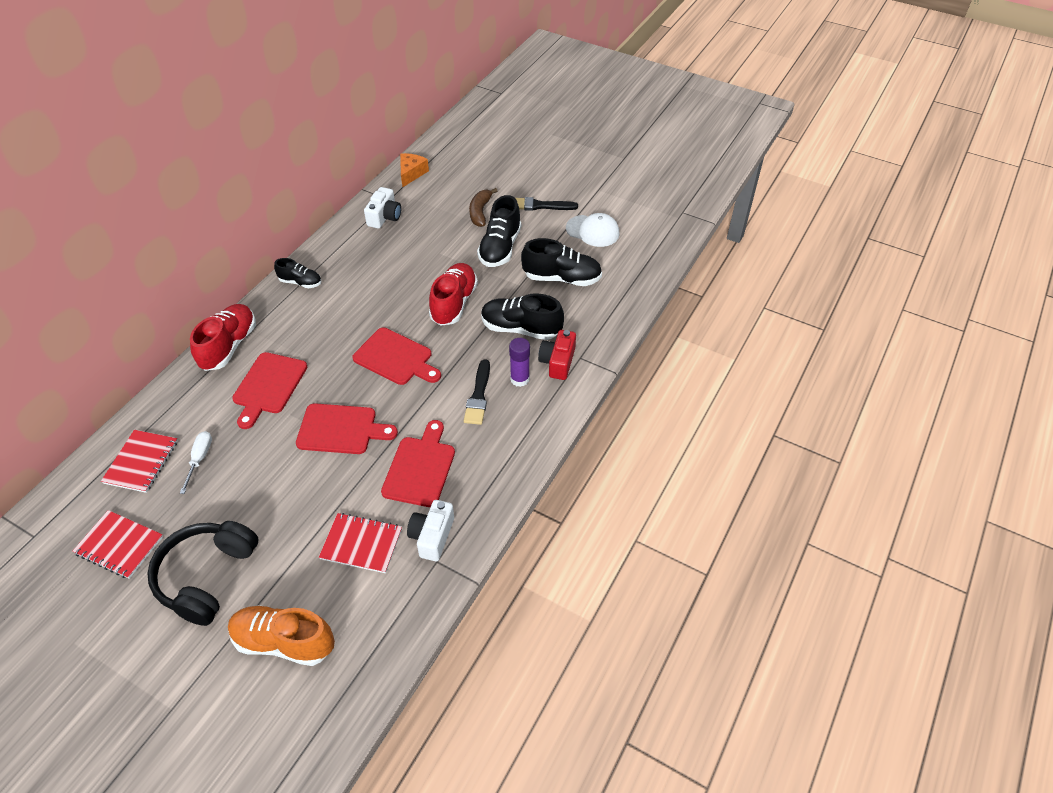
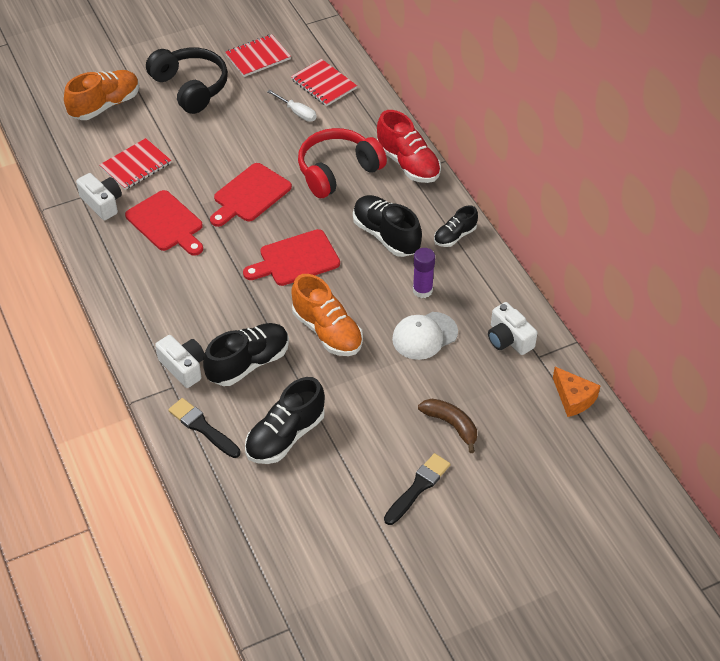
camera: 125 degrees right, 0 degrees up
red cutting board [232,352,307,429] -> red headphones [298,128,387,198]
red shoe [429,263,478,326] -> orange shoe [291,274,363,356]
black brush [464,359,490,425] -> black brush moved to [168,398,241,458]
black shoe [477,195,521,267] -> black shoe moved to [353,195,422,257]
purple glue stick [509,338,530,387] -> purple glue stick moved to [413,248,435,298]
red camera [538,330,576,380] -> white camera [155,335,205,388]
white cap [566,213,620,247] -> white cap moved to [392,312,458,360]

